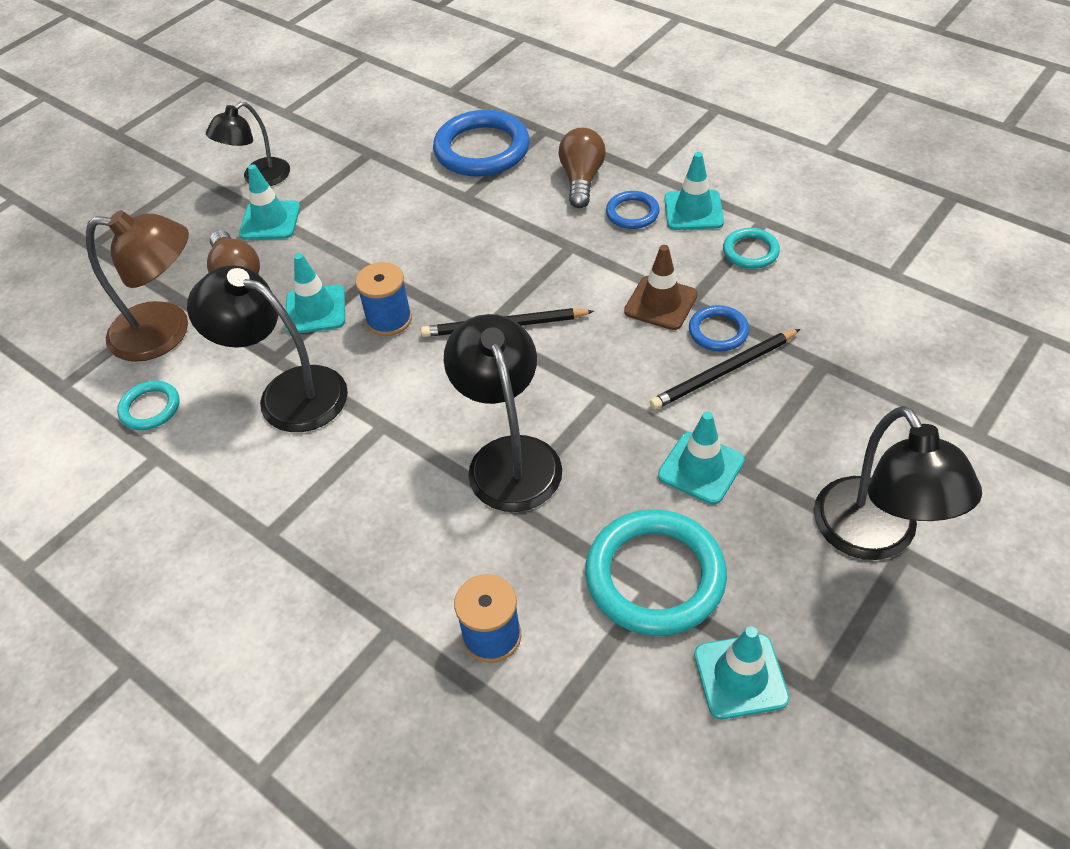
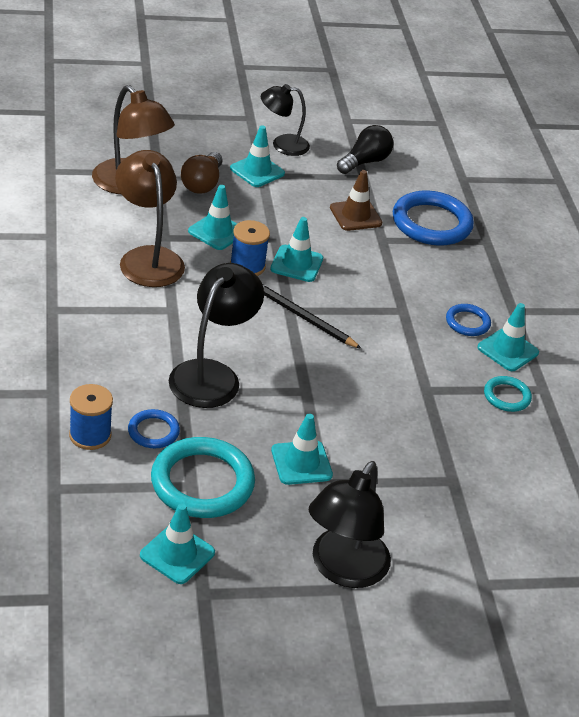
camera: 35 degrees right, 10 degrees down
turquoise ring [117,381,179,430] -> none
black lamp [187,265,348,432] -> brown lamp [115,150,185,287]
brown light bulb [558,128,606,208] -> none
brown traffic cone [624,245,698,330] -> brown traffic cone moved to [330,170,382,231]
black pencil [650,329,800,410] -> none
blue ring [689,305,749,351] -> blue ring moved to [128,409,180,448]
none -> turquoise traffic cone [270,217,323,282]
none -> black light bulb [337,125,394,174]

